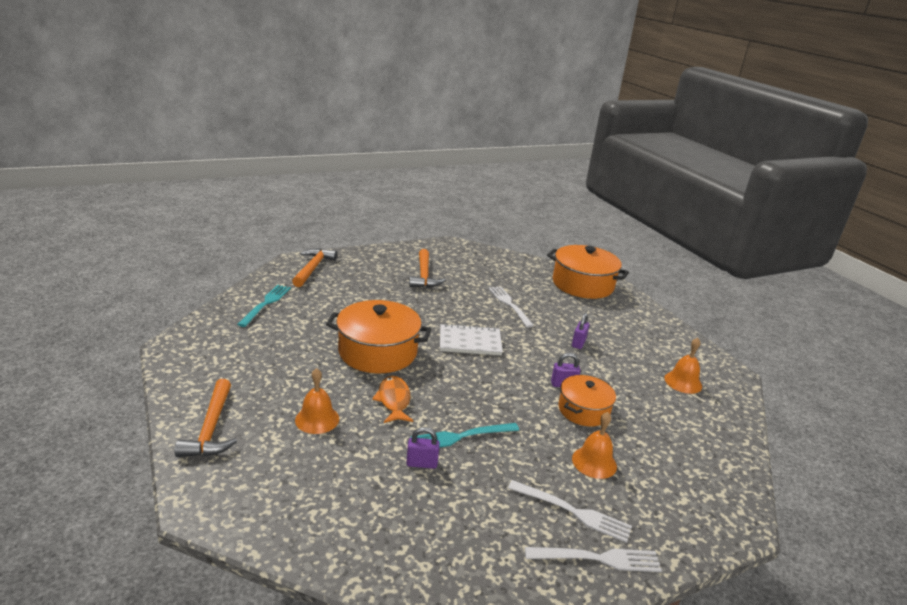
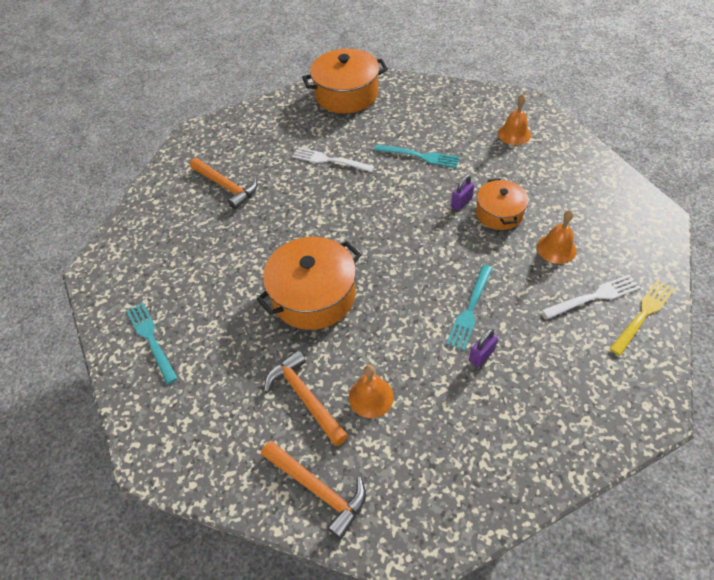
camera: 40 degrees left, 25 degrees up
orange hammer [292,249,337,287] -> orange hammer moved to [264,350,348,446]
orange fish [372,376,413,423] -> none
white notebook [440,323,503,356] -> none
white fork [525,547,662,572] -> yellow fork [610,280,675,356]
purple padlock [572,313,590,349] -> turquoise fork [374,145,460,168]

